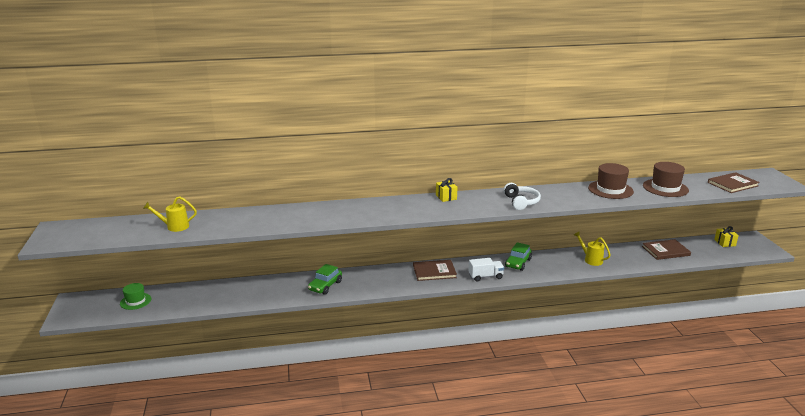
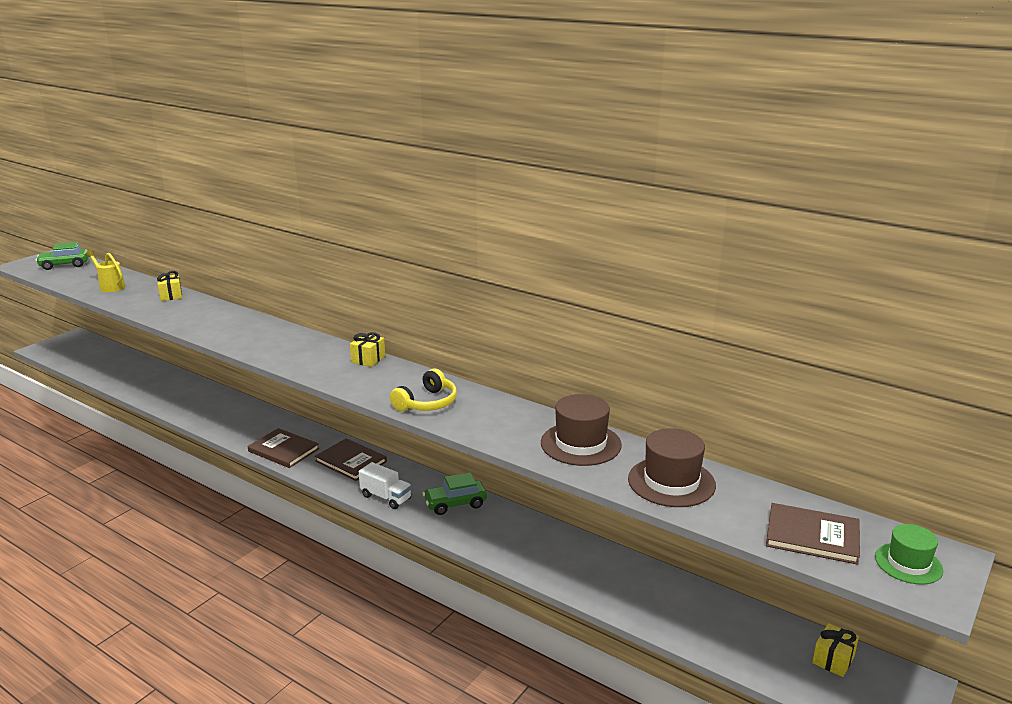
camera: 45 degrees right, 0 degrees up
green hat [120,283,151,310] -> green hat moved to [875,524,943,585]
green car [308,264,342,295] -> green car moved to [36,242,89,270]
white headphones [504,183,541,210] -> yellow headphones [390,369,457,411]
yellow watering can [574,231,611,266] -> none
brown book [642,239,691,260] -> brown book moved to [248,428,319,468]
none -> yellow gift [157,271,182,301]

